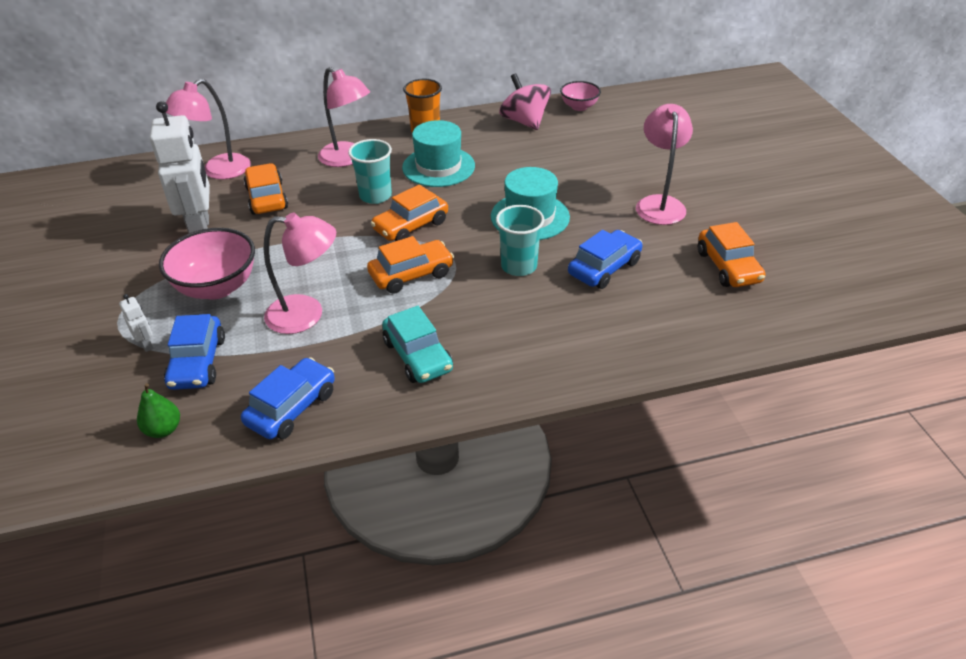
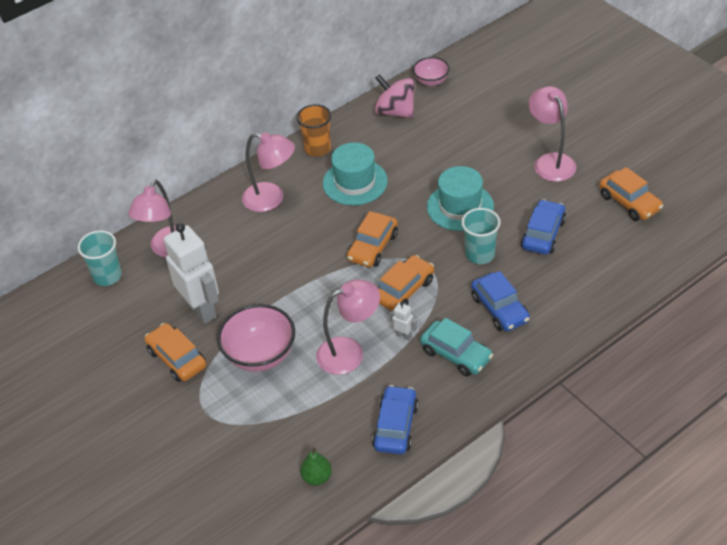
camera: 20 degrees left, 5 degrees up
white robot [119,294,153,352] -> white robot moved to [390,302,417,341]
blue car [164,314,225,390] -> blue car moved to [471,271,530,331]
orange car [244,163,288,215] -> orange car moved to [145,323,206,382]
turquoise cup [348,139,392,204] -> turquoise cup moved to [78,230,122,286]

